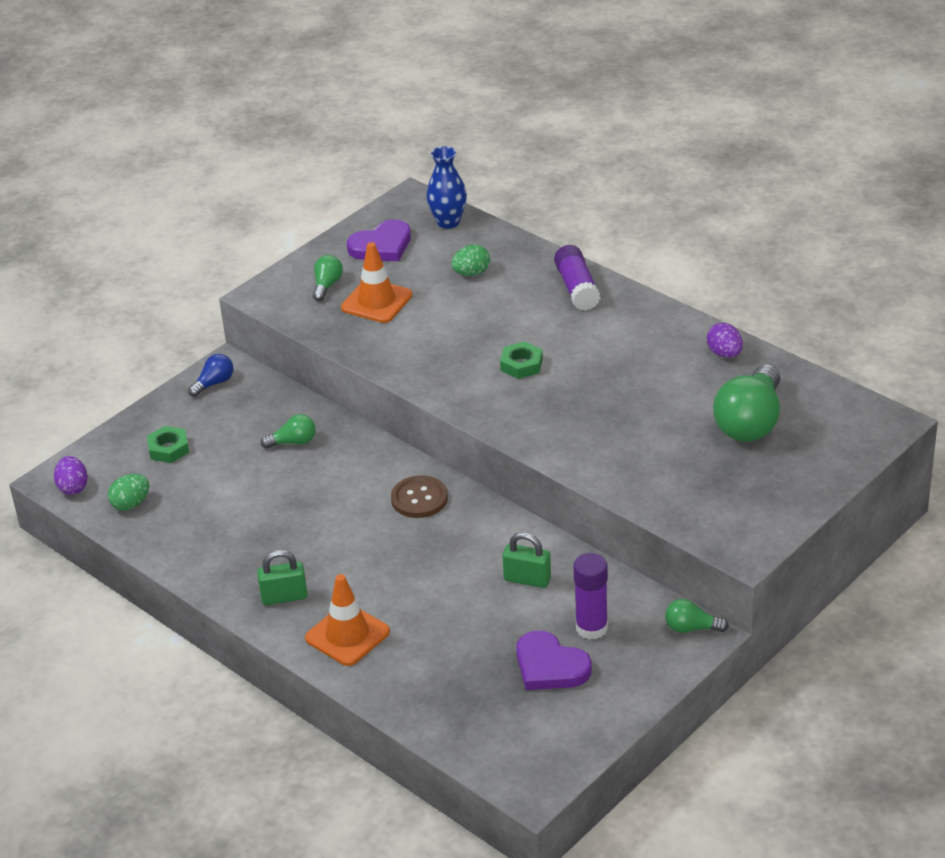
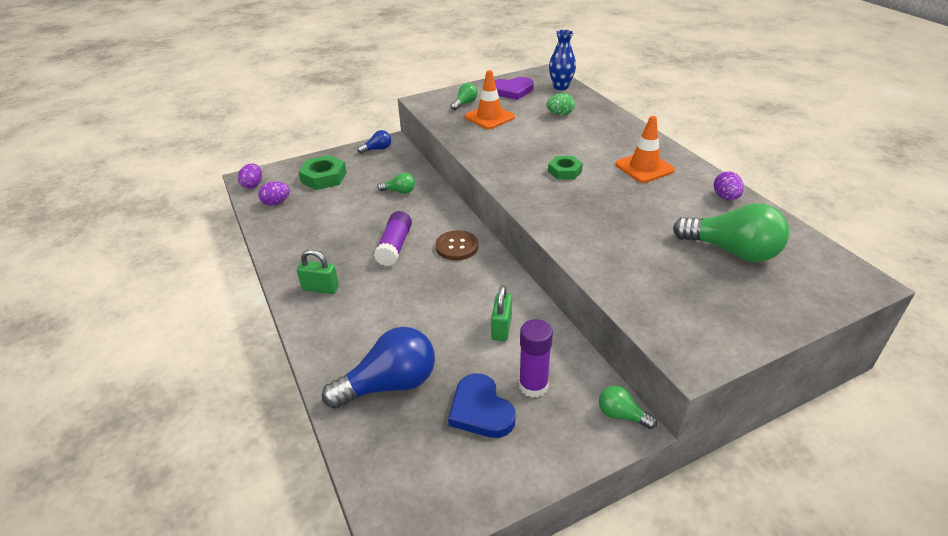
camera: 20 degrees right, 0 degrees up
green egg [108,474,149,511] -> purple egg [258,182,290,205]
green nut [147,426,189,463] -> green nut [298,155,347,190], size x1.54
orange traffic cone [305,574,390,666] -> orange traffic cone moved to [615,116,675,183]
green padlock [502,532,551,588] -> green padlock turned 60 degrees clockwise [491,285,512,341]
purple heart [516,631,592,690] -> blue heart [448,373,516,438]
purple glue stick [554,245,600,311] -> purple glue stick moved to [374,211,412,266]
green light bulb [713,364,780,442] -> green light bulb turned 105 degrees counterclockwise [673,203,789,262]
none -> blue light bulb [322,327,435,409]

